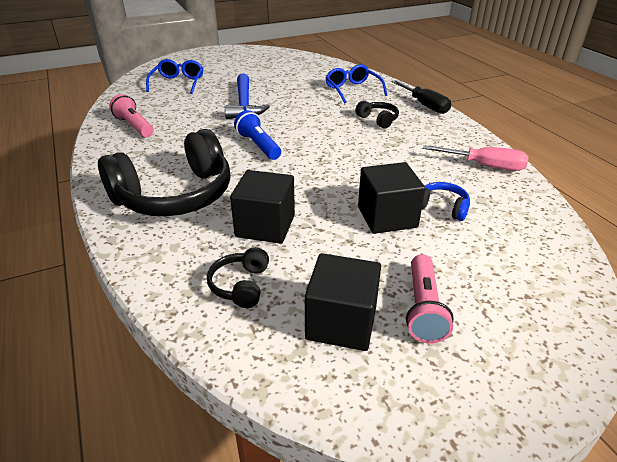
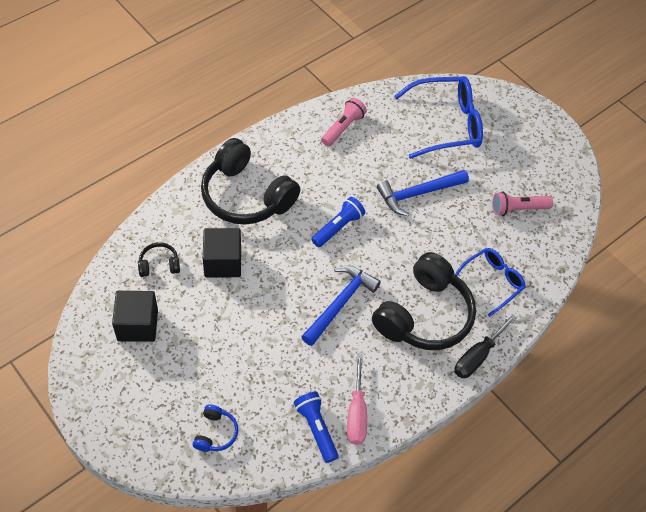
camera: 70 degrees right, 20 degrees up
blue glasses [146,59,203,94] -> blue glasses [394,76,483,159], size x1.66
black headphones [355,100,399,129] -> black headphones [372,252,476,350], size x2.32
black cube [358,162,425,234] -> none
pink flashlight [406,254,454,343] -> pink flashlight moved to [492,192,553,216]
blue headphones [422,182,470,221] -> blue headphones moved to [193,404,238,452]
none -> blue flashlight [294,392,339,463]
none -> blue hammer [301,266,381,346]

